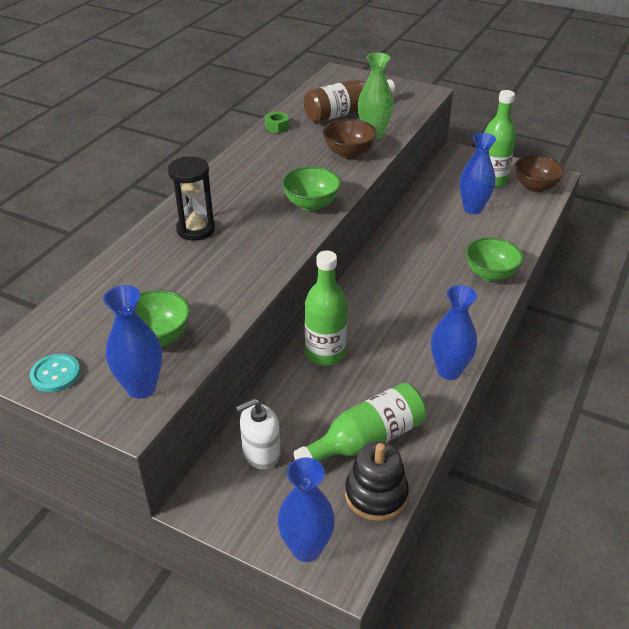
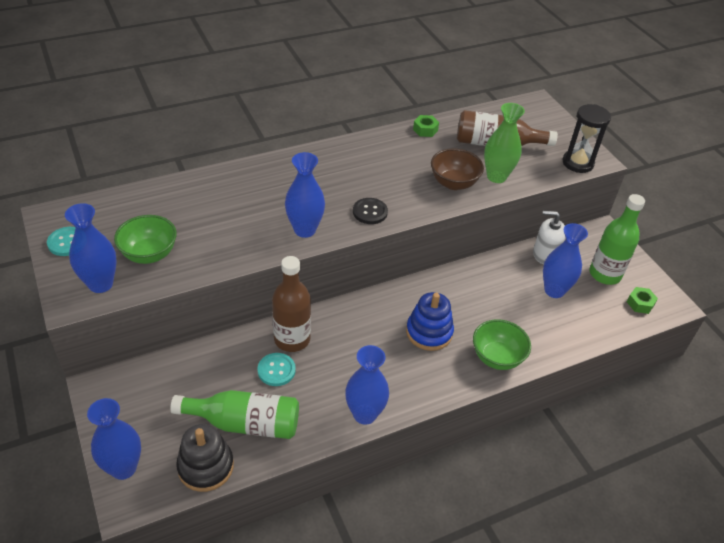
camera: 35 degrees right, 5 degrees up
black hourglass [168,157,215,241] -> black hourglass moved to [563,104,611,173]
white soap dispenser [236,399,281,469] -> white soap dispenser moved to [533,211,565,264]
green bowl [282,166,341,211] -> black button [353,198,388,224]
green bottle [305,251,347,366] -> brown bottle [272,256,311,352]
brown bowl [515,155,565,192] -> green nut [627,287,658,314]
none -> turquoise button [258,353,296,386]
none -> blue vase [285,152,325,238]
none -> blue stacking toy [406,292,454,351]

